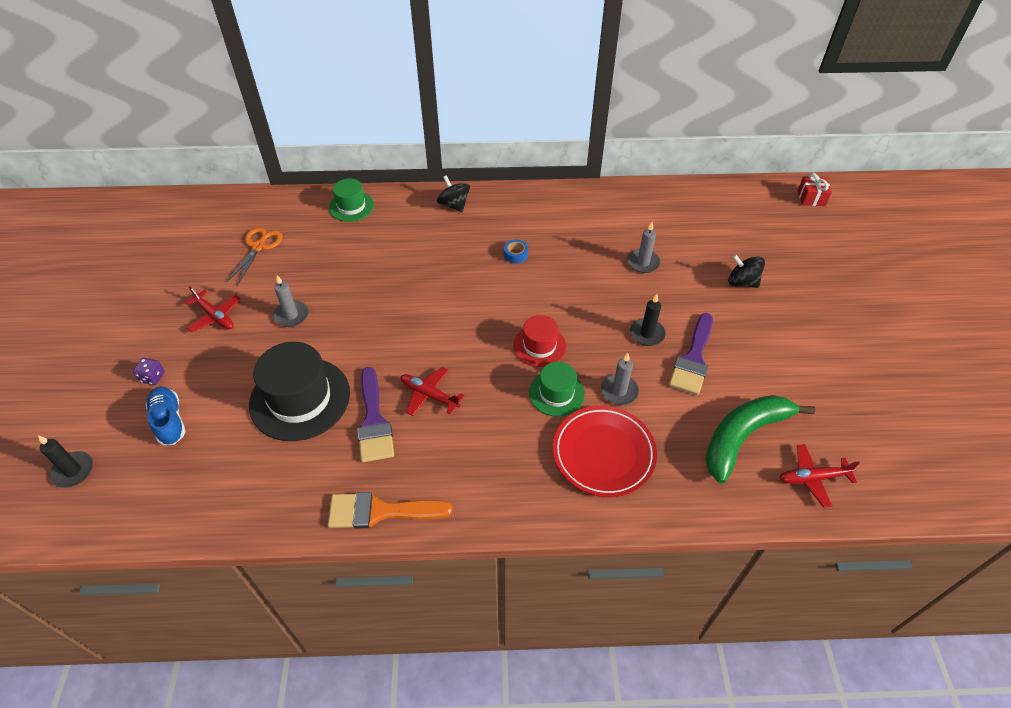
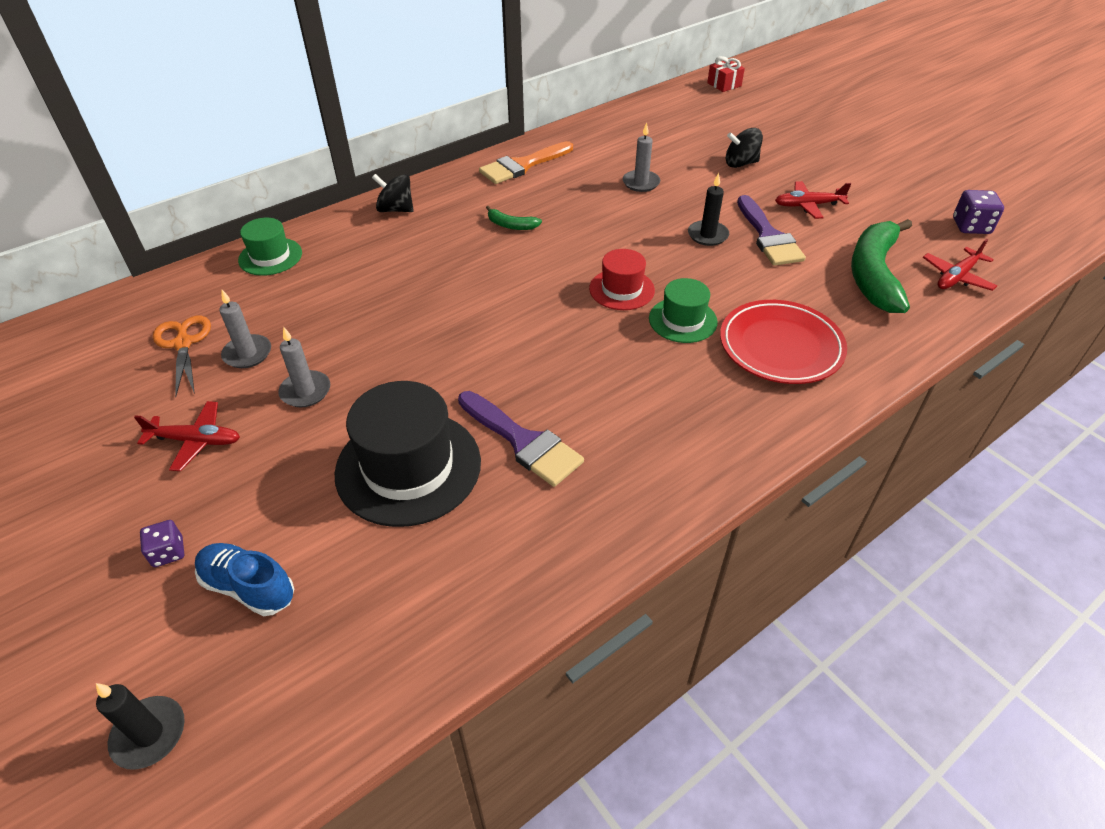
camera: 35 degrees left, 5 degrees down
orange brush [328,492,452,529] -> orange brush moved to [479,141,573,184]
red plane [400,367,464,416] -> red plane moved to [775,181,851,219]
blue tape [504,239,528,264] -> green banana [486,206,542,230]
grey candle [601,353,639,405] -> grey candle moved to [219,290,271,368]
none -> purple dice [953,190,1004,234]

